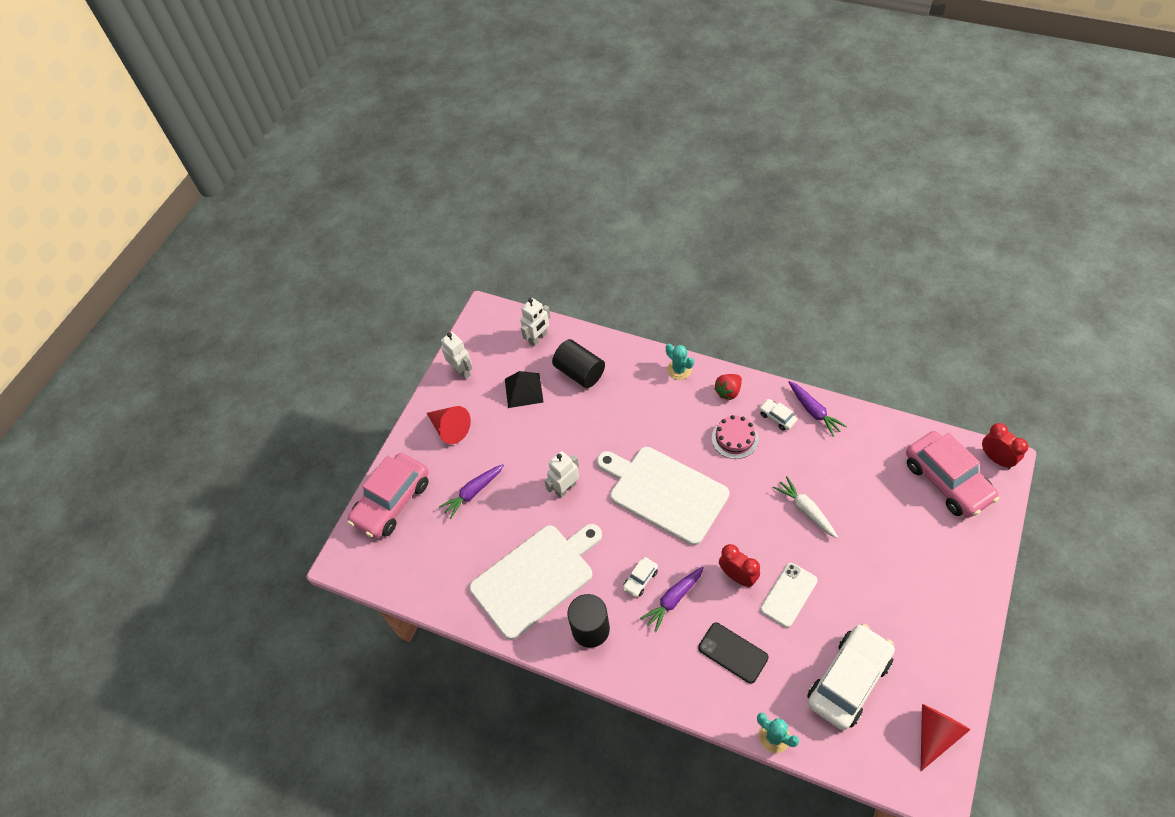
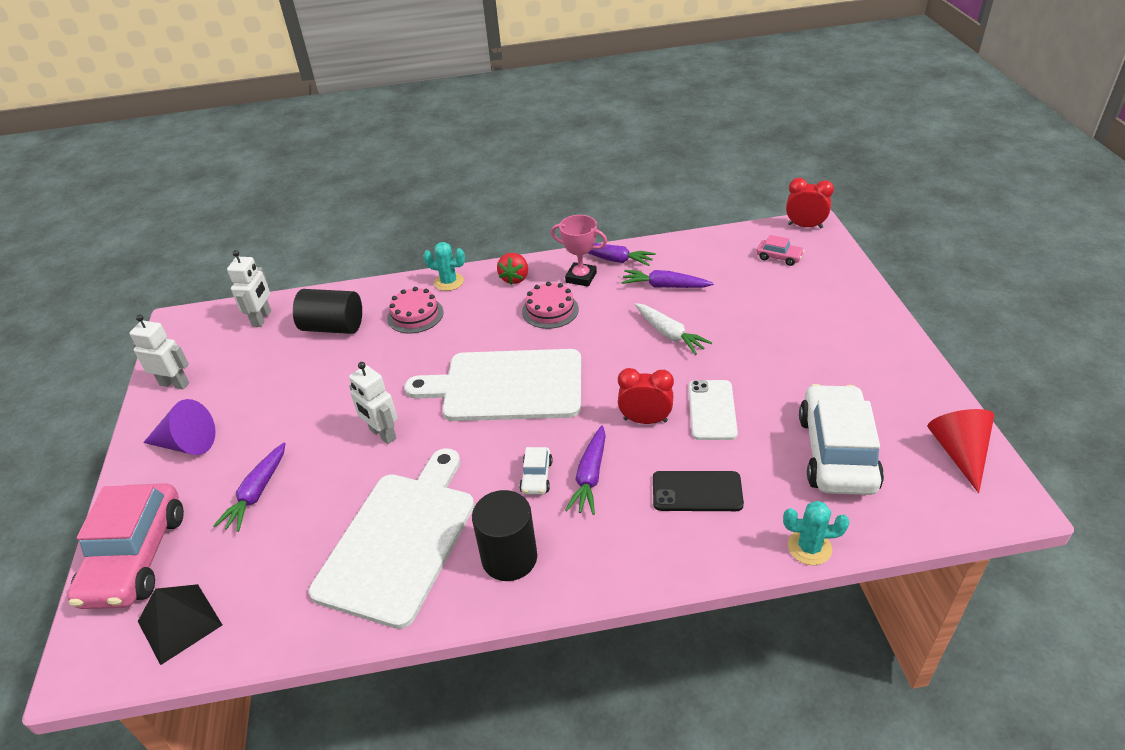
camera: 35 degrees left, 15 degrees down
red cone [427,406,471,444] -> purple cone [143,399,216,455]
black pyramid [505,371,543,408] -> black pyramid moved to [138,584,222,665]
white robot [544,451,579,498] -> white robot turned 60 degrees counterclockwise [349,362,397,444]
white car [759,399,797,431] -> pink trophy [551,215,607,287]
white carrot [773,476,838,538] -> white carrot turned 150 degrees counterclockwise [635,303,712,355]
pink car [906,431,999,517] -> pink car [757,235,804,266], size x0.43
none -> pink cake [387,287,444,334]
none -> purple carrot [621,270,714,288]

